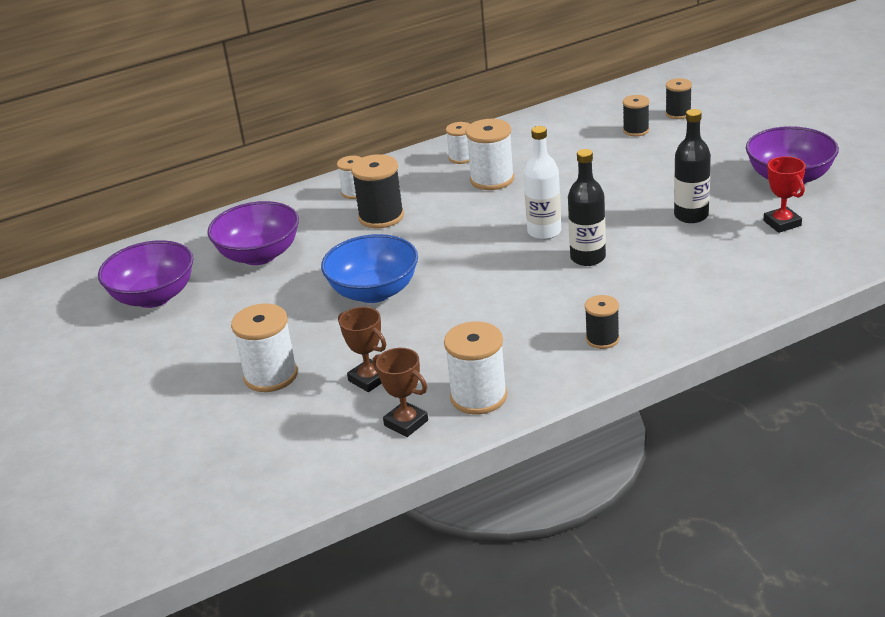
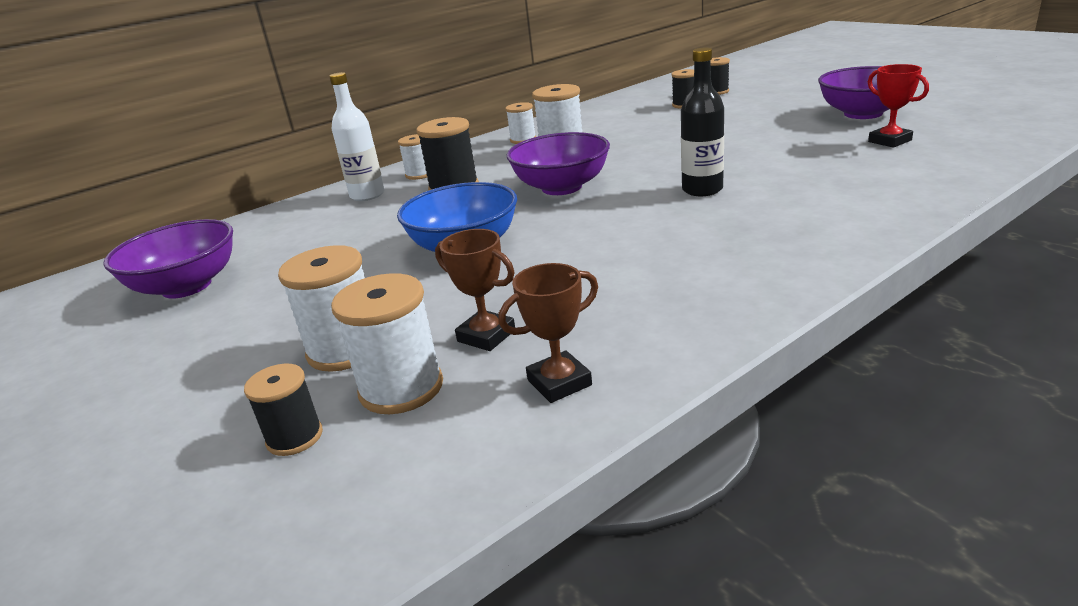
camera: 10 degrees left, 5 degrees down
purple bowl [207,201,299,265] -> purple bowl moved to [507,132,610,195]
brown trophy [373,348,428,437] -> brown trophy turned 60 degrees counterclockwise [498,263,598,403]
white spool [444,321,507,415] -> white spool moved to [331,273,443,414]
white bottle [524,126,561,240] -> white bottle moved to [329,72,385,201]
black spool [585,295,619,349] -> black spool moved to [244,364,323,456]
black bottle [674,109,711,223] -> none

